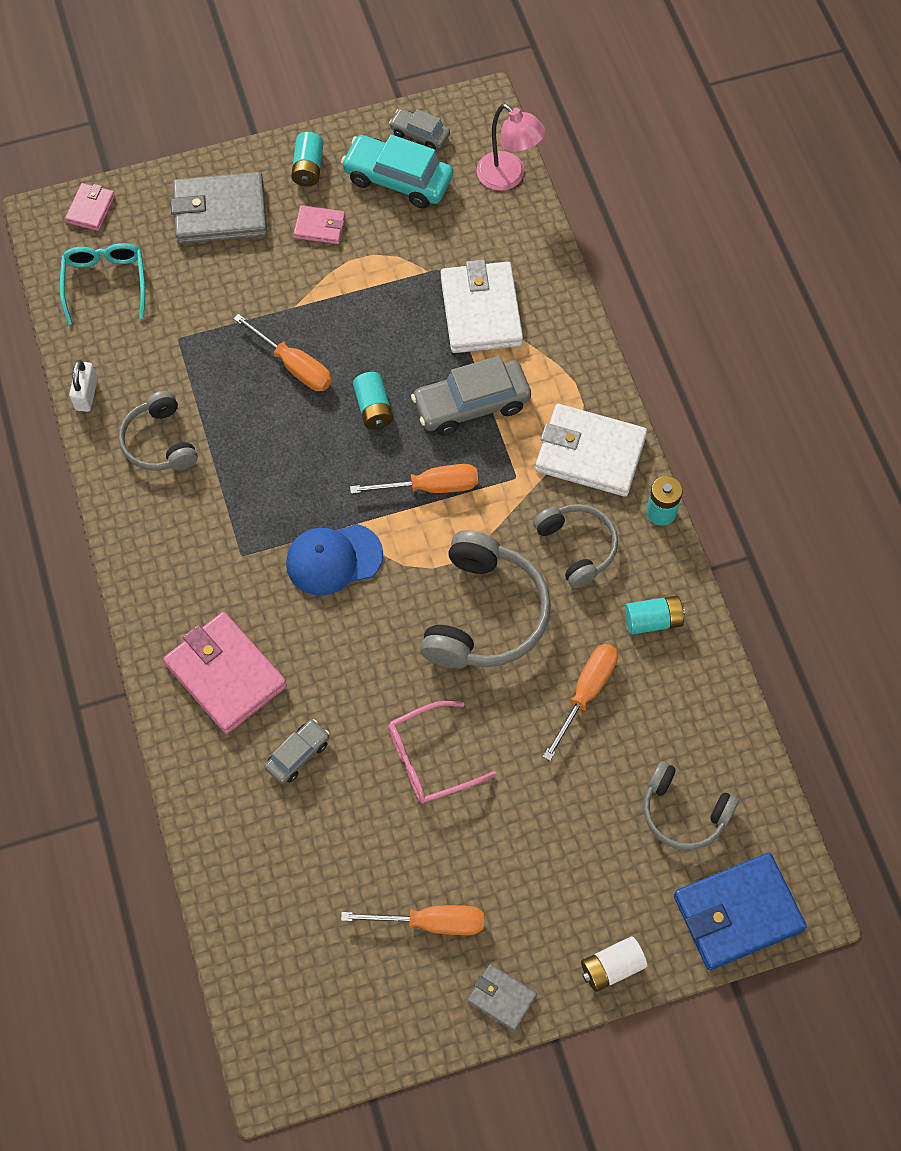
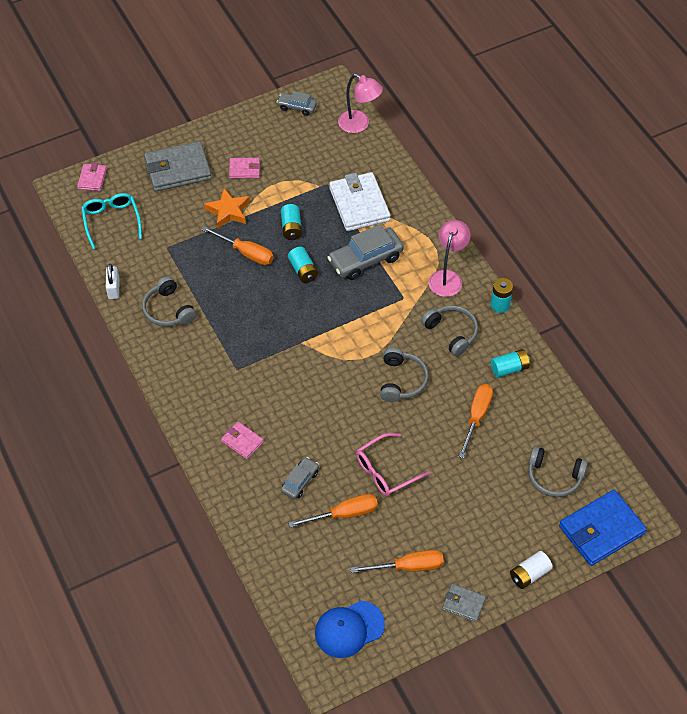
camera: 10 degrees left, 10 degrees down
pink wallet [163,612,287,734] -> pink wallet [221,421,264,459], size x0.51
blue cap [286,524,383,596] -> blue cap moved to [315,601,385,658]
turquoise battery [291,132,324,187] -> turquoise battery moved to [281,204,302,240]
turquoise car [341,134,453,208] -> none
orange screwdriver [350,464,478,494] -> orange screwdriver moved to [288,494,378,528]
grey headphones [420,530,551,668] -> grey headphones [380,348,429,402], size x0.62
white wallet [535,404,647,497] -> pink lamp [429,220,471,297]
none -> orange star [204,188,250,228]

